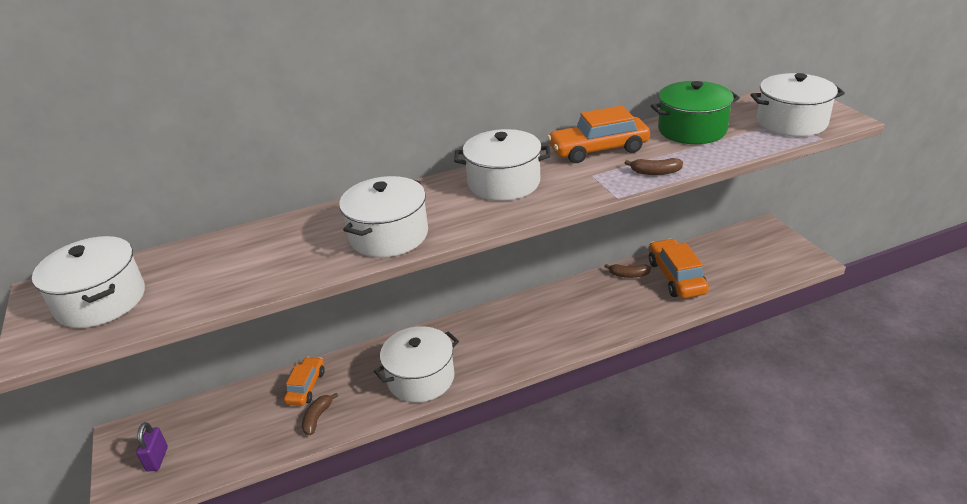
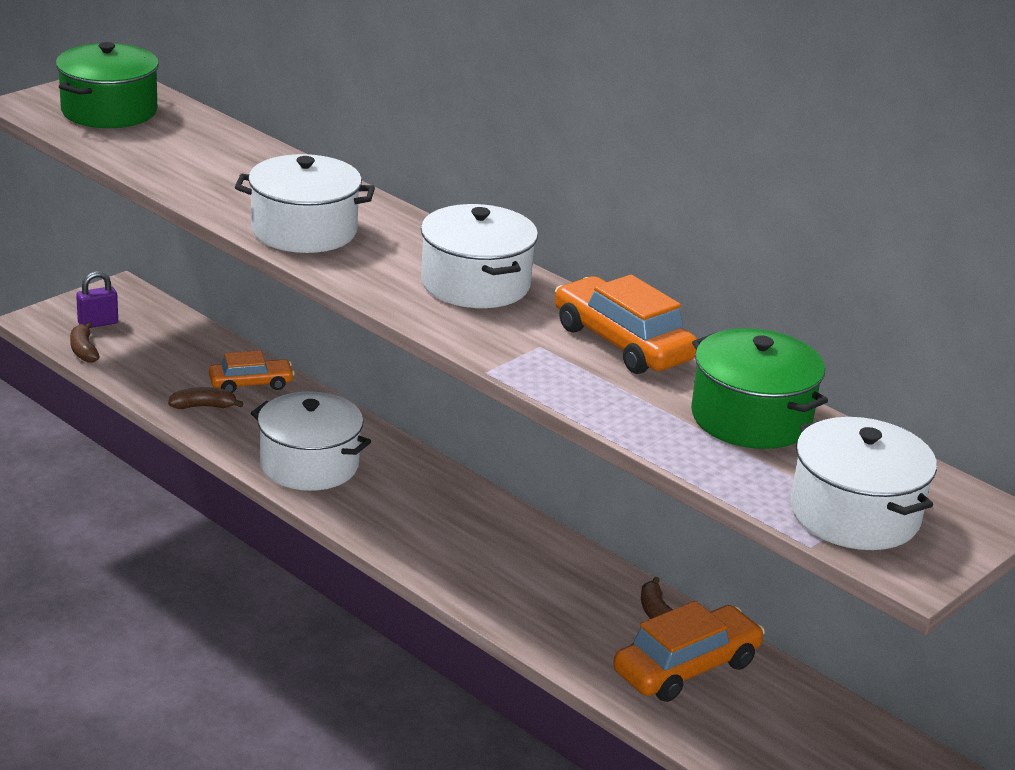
camera: 60 degrees right, 5 degrees down
white pot [32,236,145,328] -> green pot [56,42,159,128]
brown banana [625,158,683,175] -> brown banana moved to [70,322,100,363]

